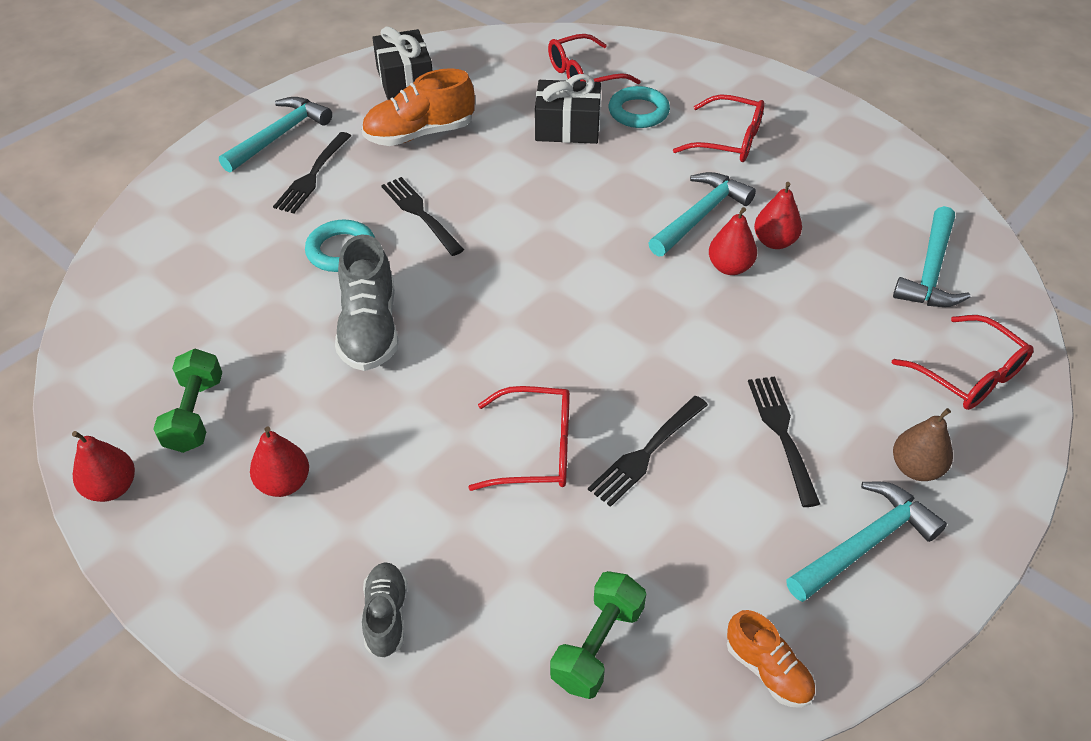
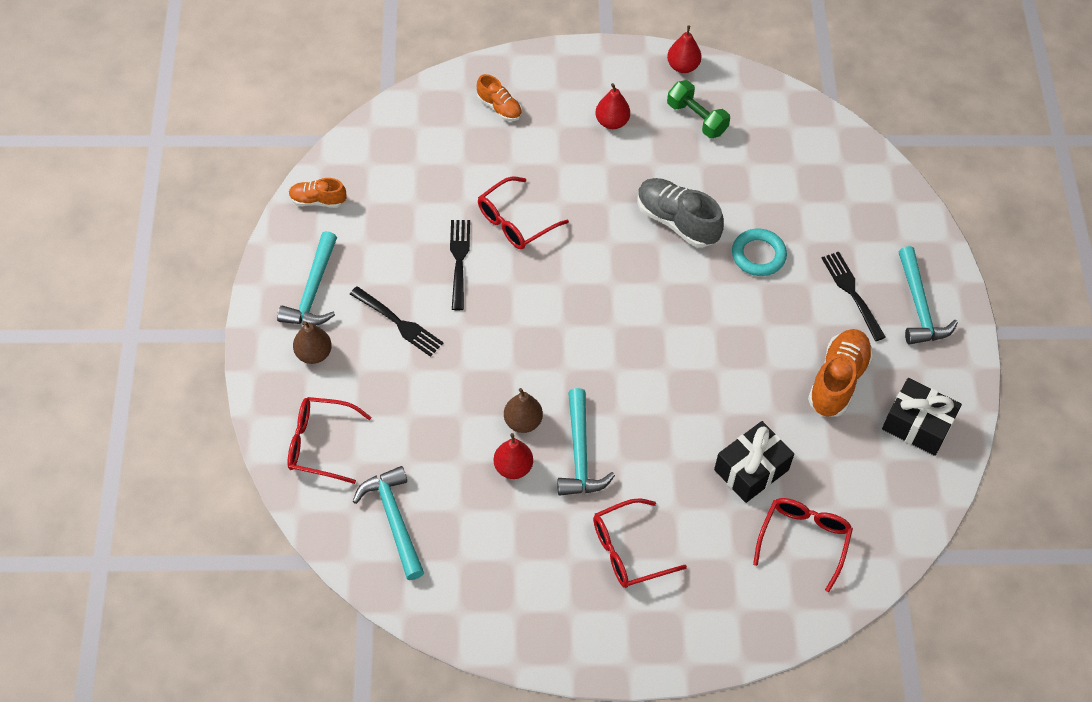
camera: 135 degrees right, 10 degrees up
grey shoe [362,562,407,658] -> orange shoe [477,74,522,121]
black fork [381,177,464,256] -> none
green dumbbell [550,571,646,699] -> none
turquoise ring [609,86,670,128] -> none
red pear [709,207,757,275] -> brown pear [504,388,543,433]

